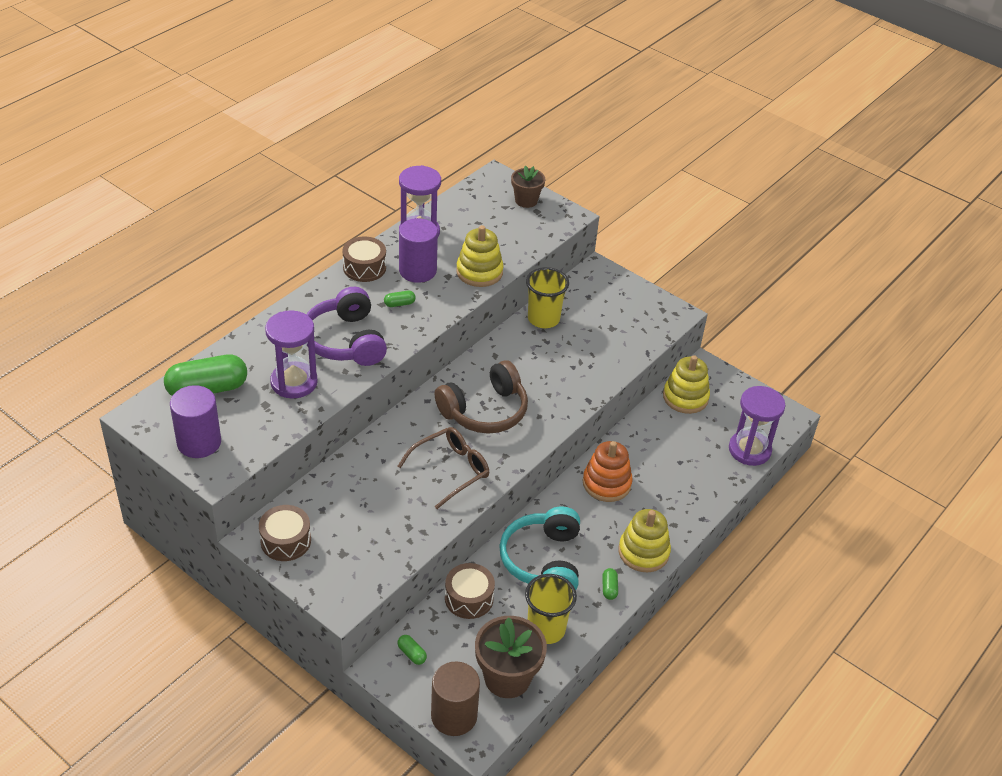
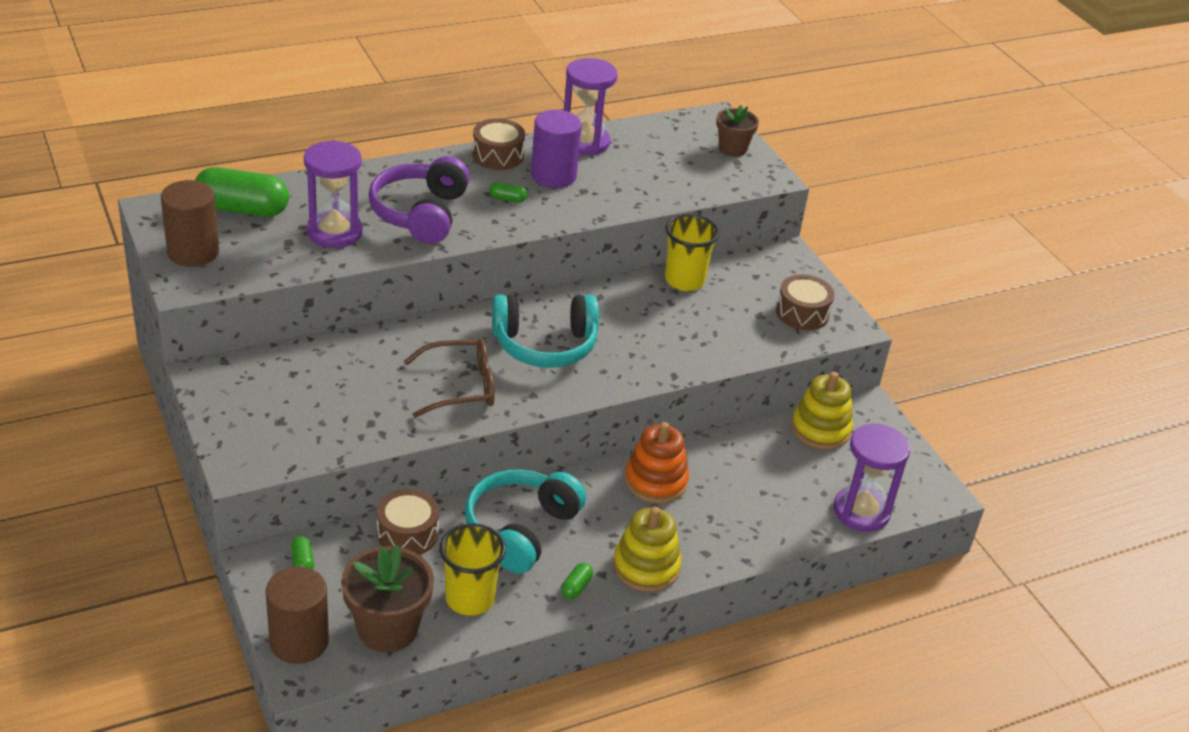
camera: 25 degrees right, 5 degrees down
purple cylinder [170,385,221,458] -> brown cylinder [161,180,219,267]
brown drum [259,505,311,561] -> brown drum moved to [776,274,834,330]
brown headphones [435,360,528,434] -> turquoise headphones [492,294,599,368]
yellow stacking toy [456,225,504,287] -> none

